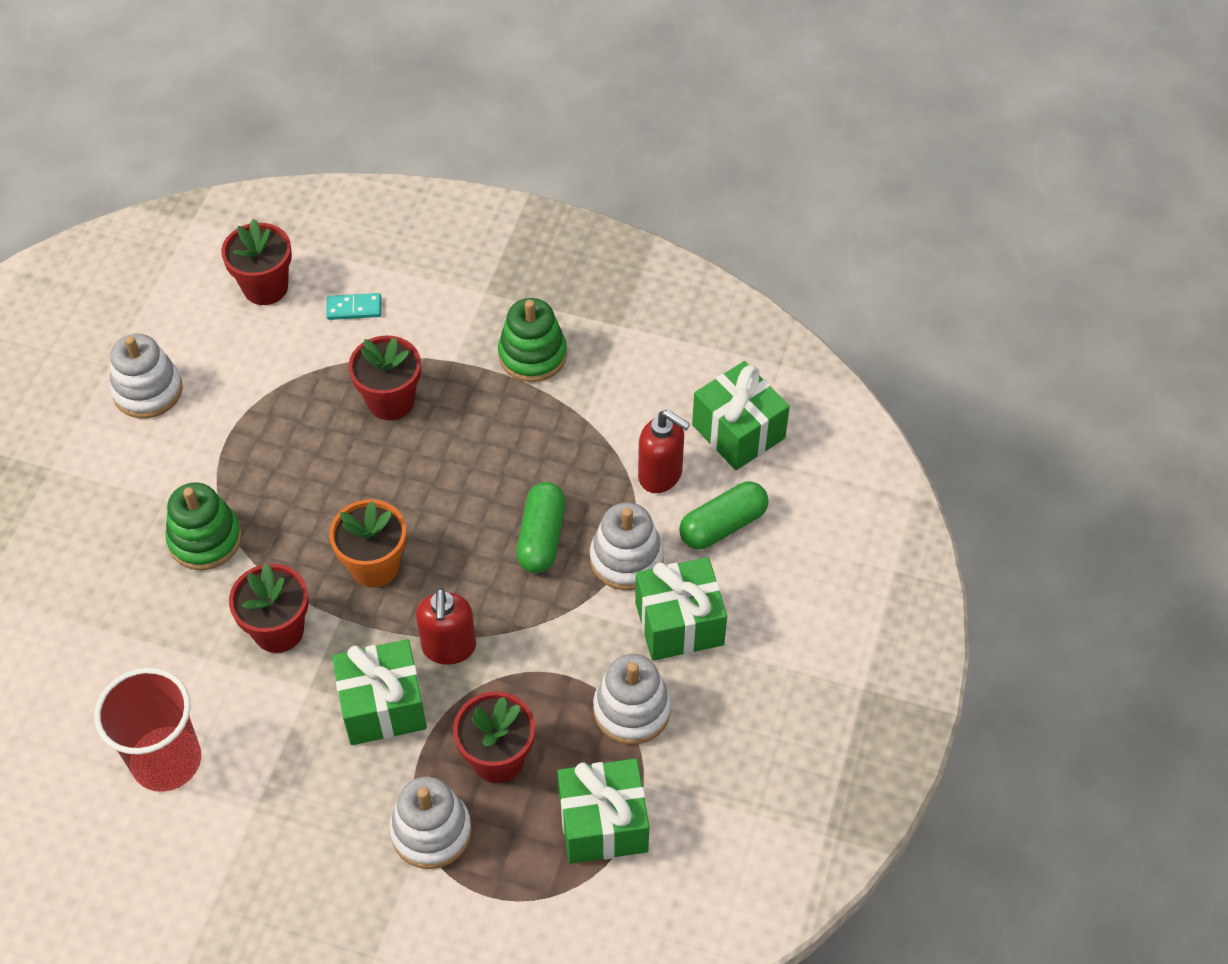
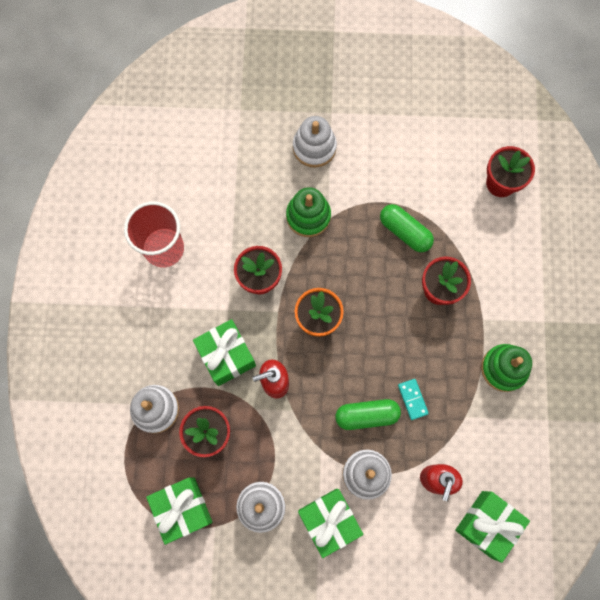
camera: 75 degrees right, 20 degrees up
white stacking toy [110,334,183,419] -> white stacking toy moved to [293,116,337,167]
turquoise domino [326,293,381,320] -> turquoise domino moved to [398,379,429,420]
green capsule [679,481,769,549] -> green capsule moved to [380,204,434,252]

